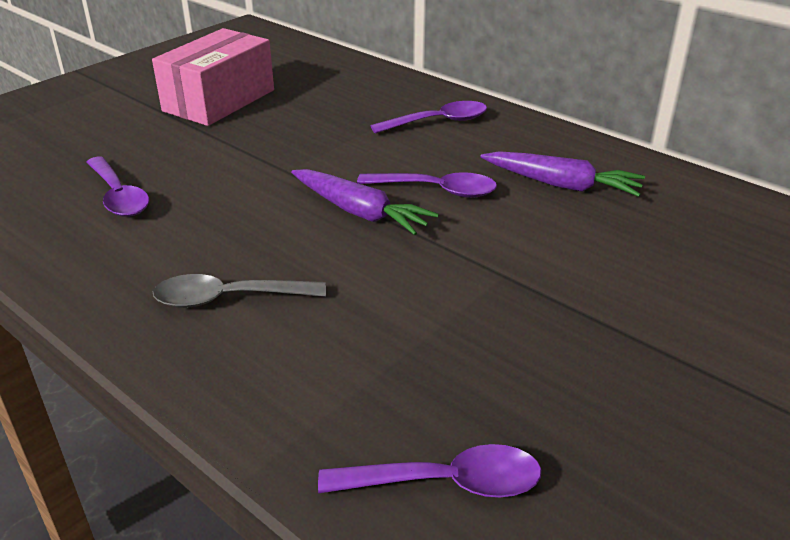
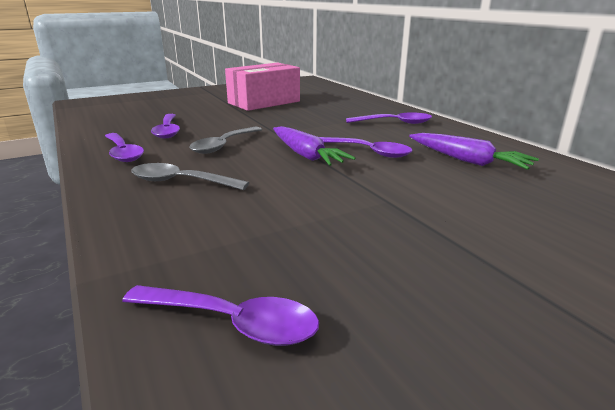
camera: 20 degrees right, 10 degrees down
none -> purple spoon [105,133,144,162]
none -> grey spoon [189,127,262,154]

